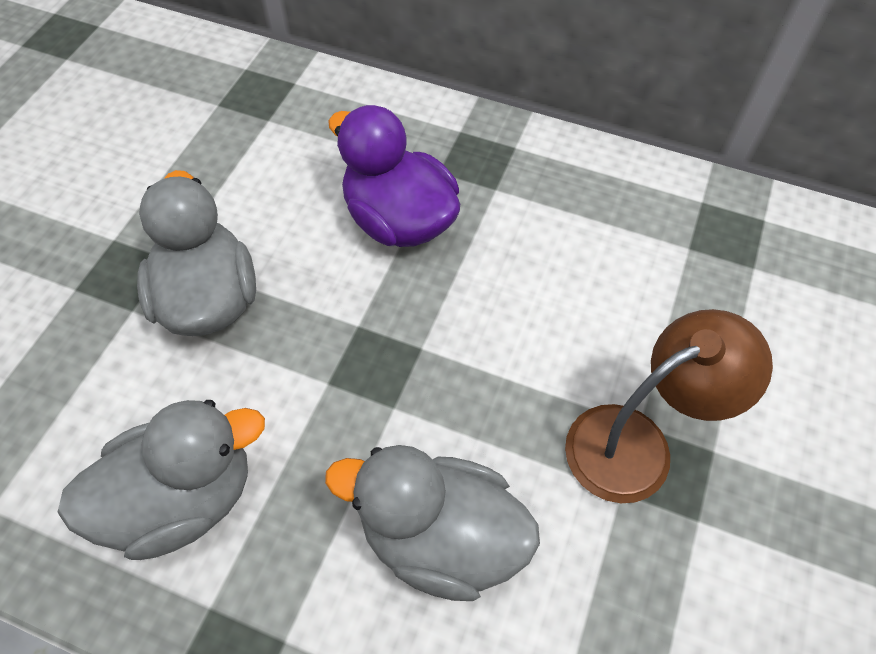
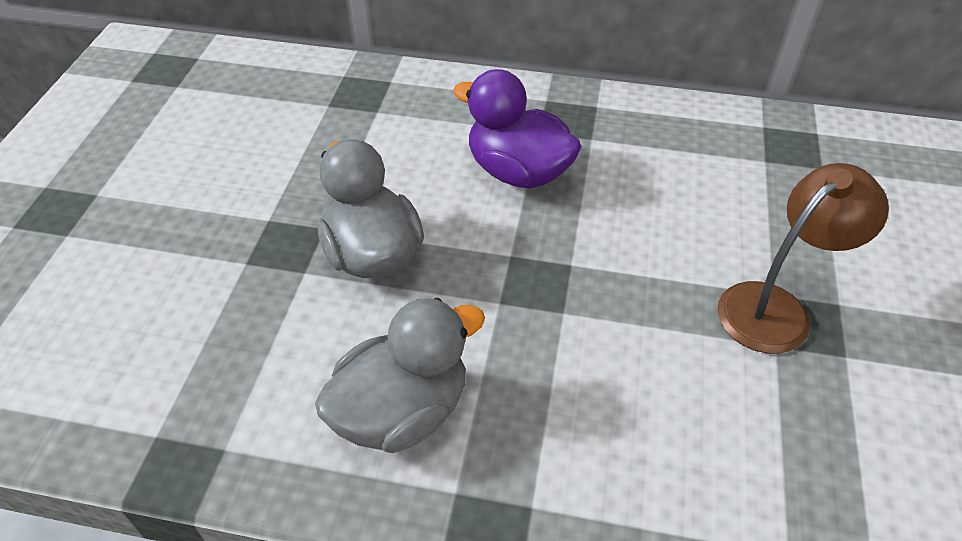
camera: 10 degrees left, 10 degrees down
grey duck [325,445,540,601] -> none

